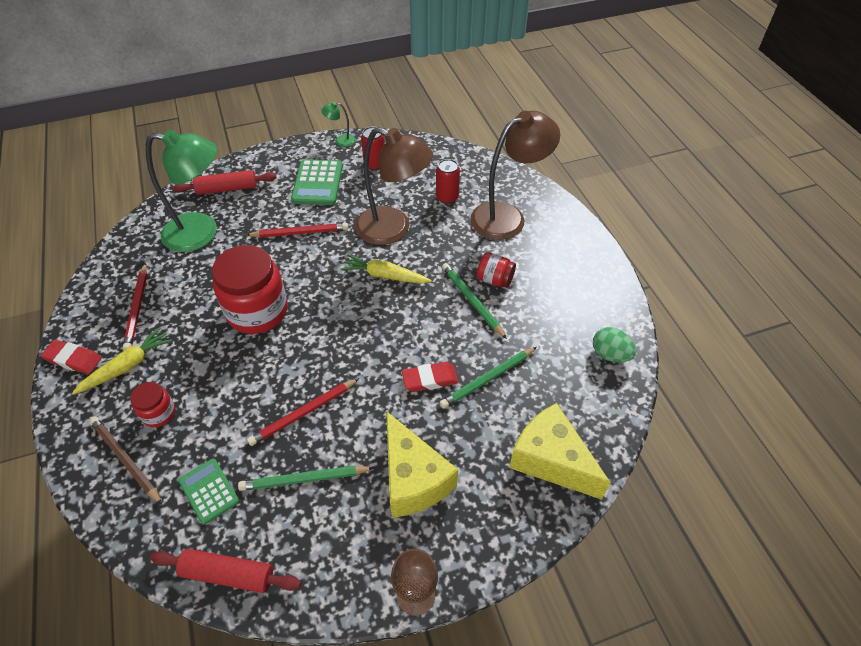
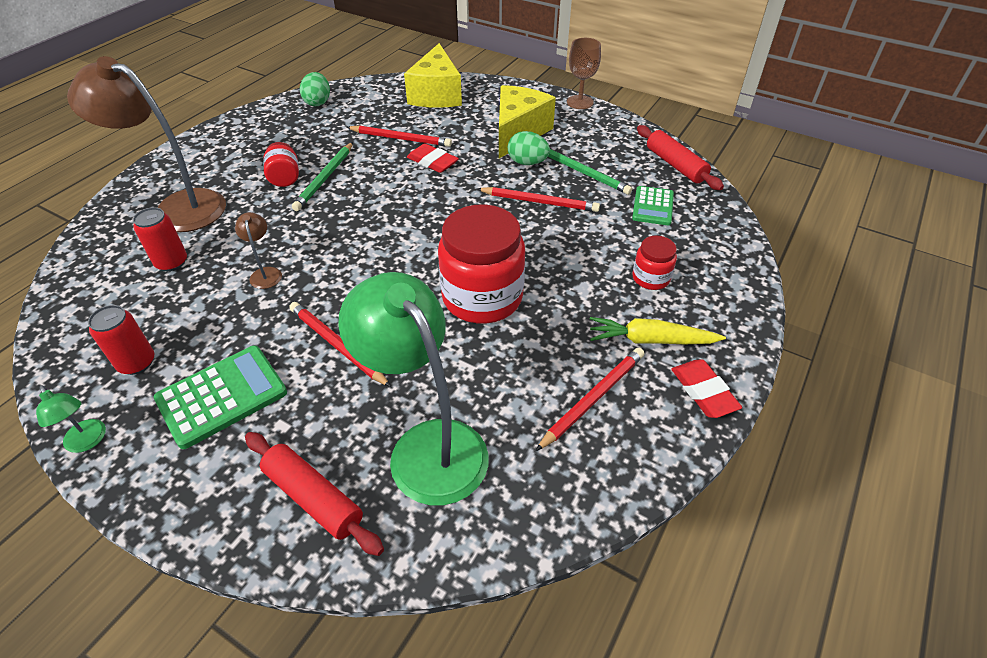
camera: 130 degrees left, 5 degrees down
brown pencil [89,416,162,505] -> none
yellow carrot [340,254,432,284] -> none
brown lamp [355,127,433,245] -> brown lamp [235,212,282,289], size x0.41
green pencil [440,347,537,409] -> red pencil [346,125,452,147]
none -> green egg [508,131,550,165]

